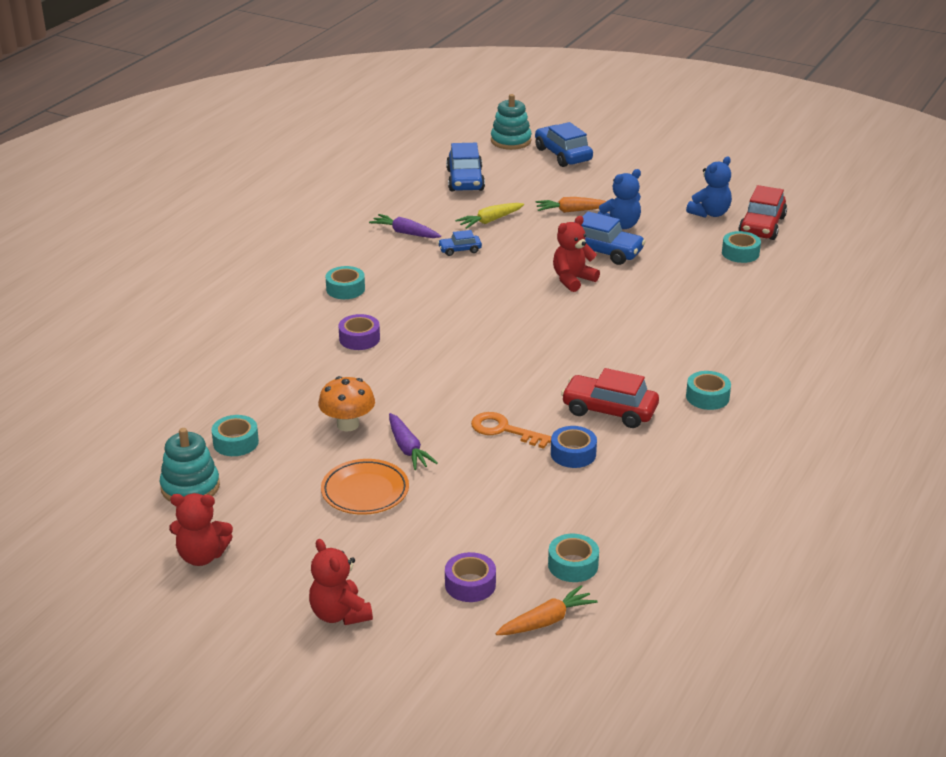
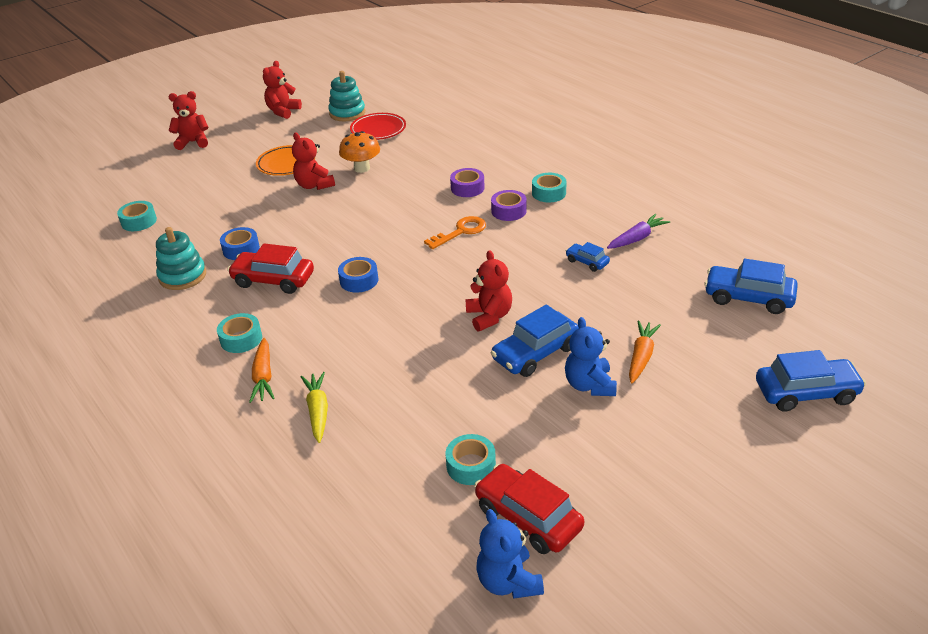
camera: 115 degrees right, 5 degrees up
turquoise tape [212,415,259,456] -> red plate [350,113,406,140]
purple carrot [389,413,438,470] -> red teddy bear [292,132,335,190]
blue car [438,230,482,256] -> blue car turned 60 degrees counterclockwise [566,242,610,272]
purple tape [445,552,496,602] -> purple tape moved to [491,190,526,221]
yellow carrot [455,203,524,229] -> yellow carrot moved to [301,372,328,443]
orange key [471,412,551,449] -> orange key moved to [424,216,486,249]
turquoise stacking toy [491,94,532,150] -> turquoise stacking toy moved to [156,227,206,290]
orange carrot [495,585,598,635] -> orange carrot moved to [249,338,275,403]
red car [561,368,659,428] -> red car turned 120 degrees counterclockwise [227,243,314,294]
blue teddy bear [686,157,732,217] -> blue teddy bear moved to [476,509,544,599]
none -> blue tape [338,257,378,293]

